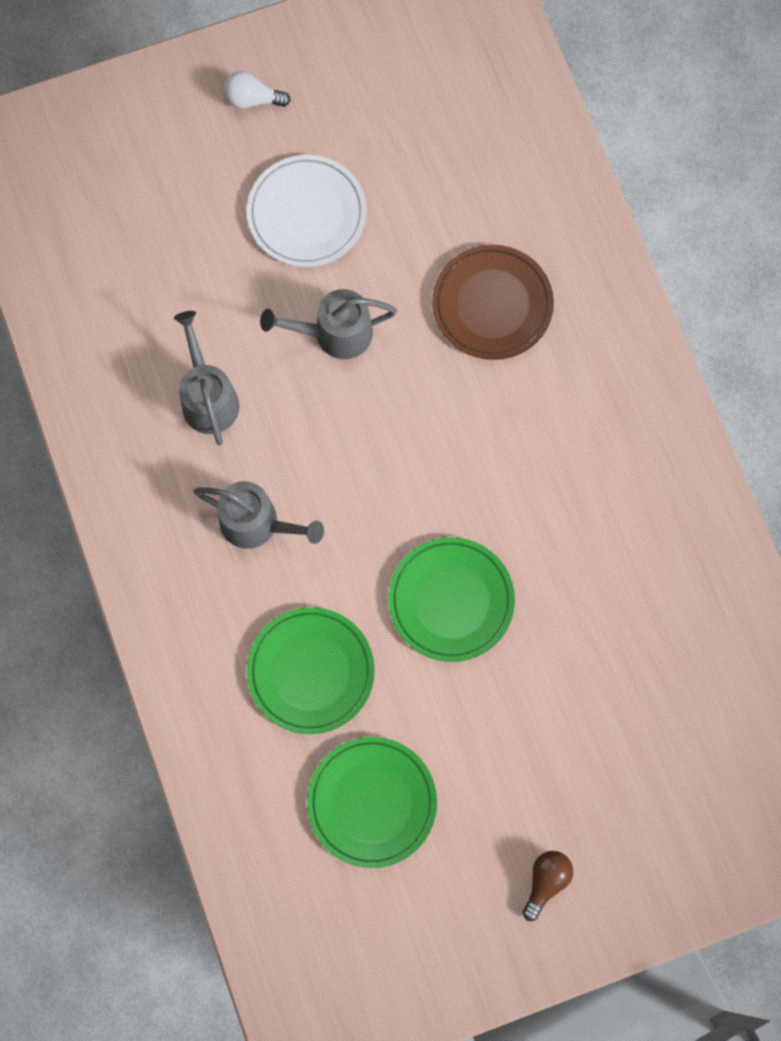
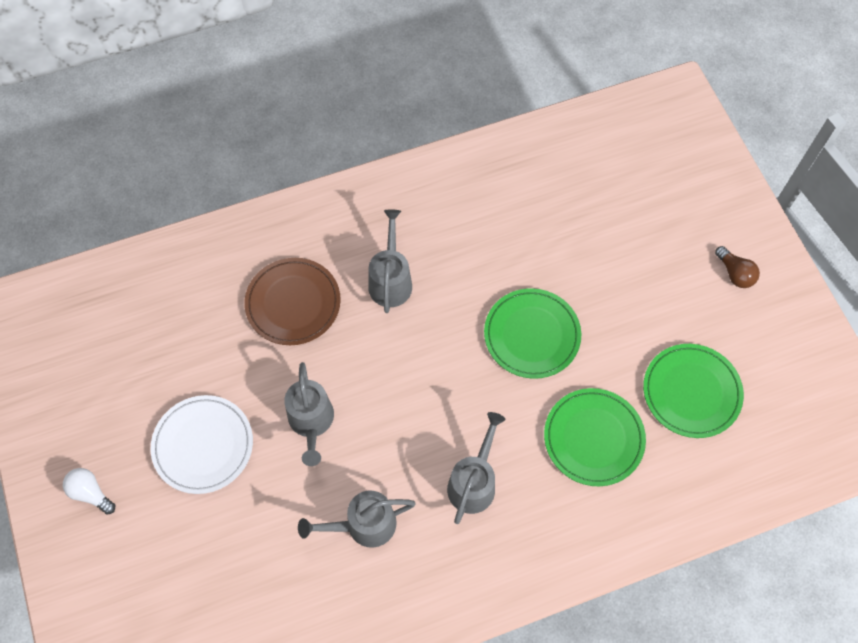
camera: 90 degrees left, 10 degrees down
white light bulb [223,71,291,109] -> white light bulb turned 120 degrees clockwise [63,468,115,515]
brown light bulb [522,851,573,921] -> brown light bulb turned 150 degrees counterclockwise [715,246,760,288]
none -> grey watering can [368,209,412,313]

